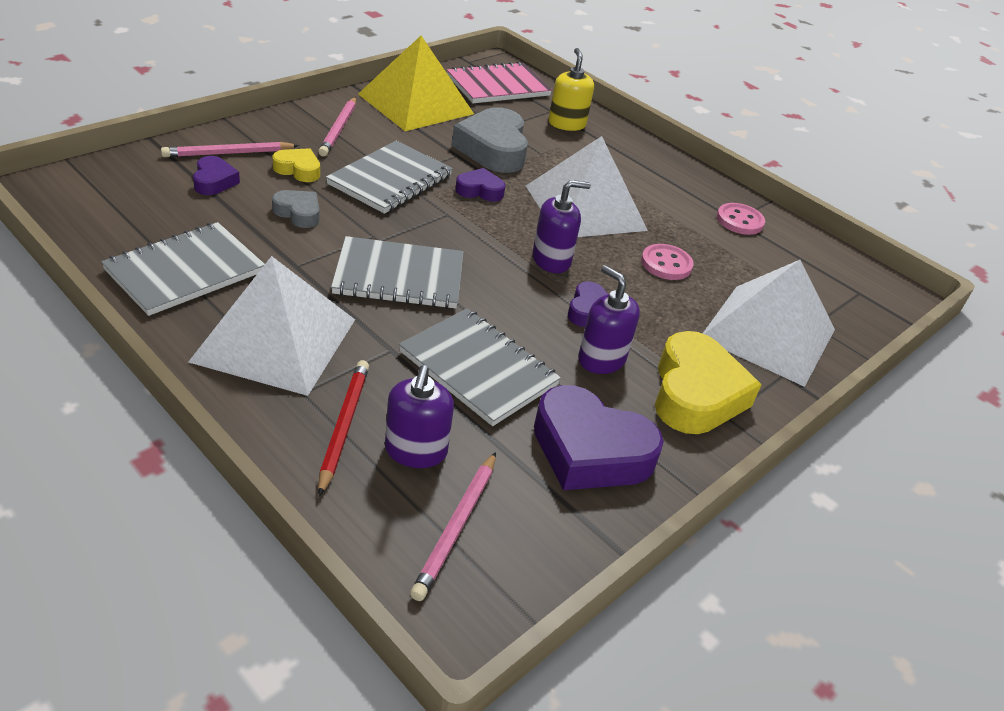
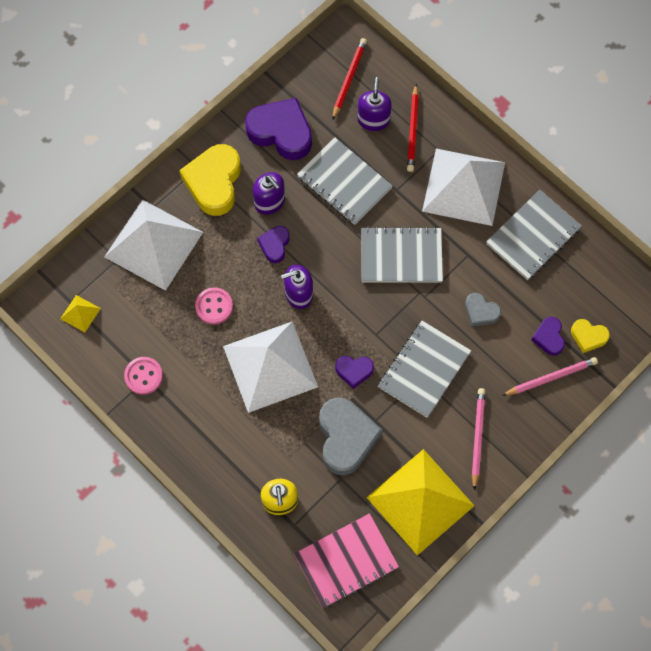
camera: 175 degrees left, 30 degrees up
yellow heart [273,148,320,182] -> yellow heart moved to [571,319,610,353]
pink pencil [410,452,496,601] -> red pencil [332,38,367,120]
none -> yellow pyramid [60,295,101,332]

